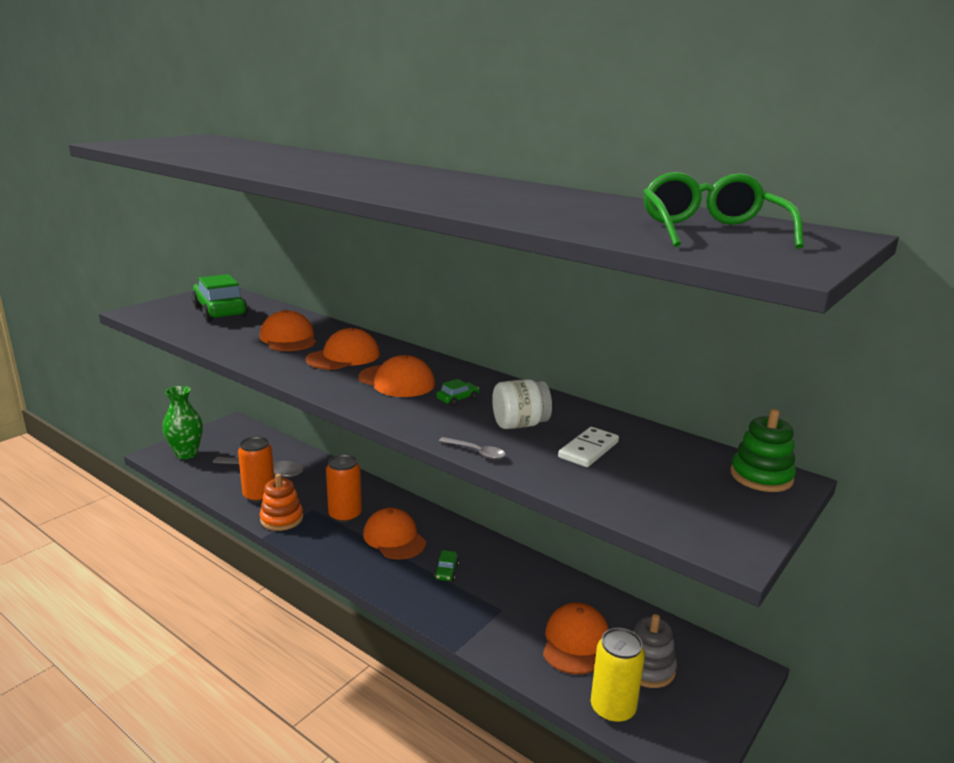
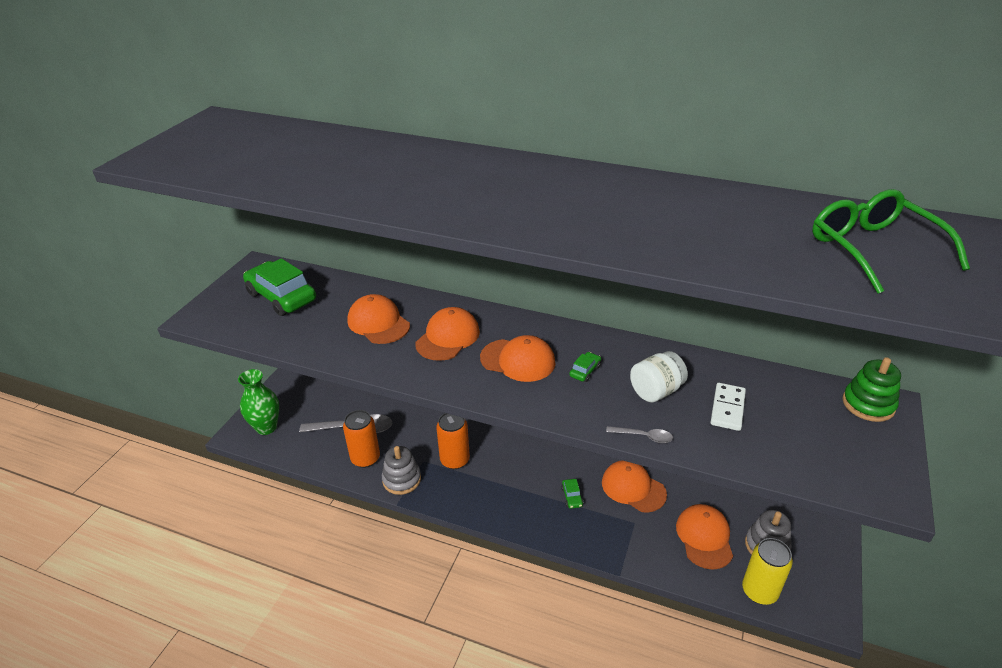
camera: 15 degrees left, 15 degrees up
orange stacking toy [260,474,303,531] -> grey stacking toy [382,446,421,495]
orange cap [363,508,426,560] -> orange cap moved to [602,460,667,512]

